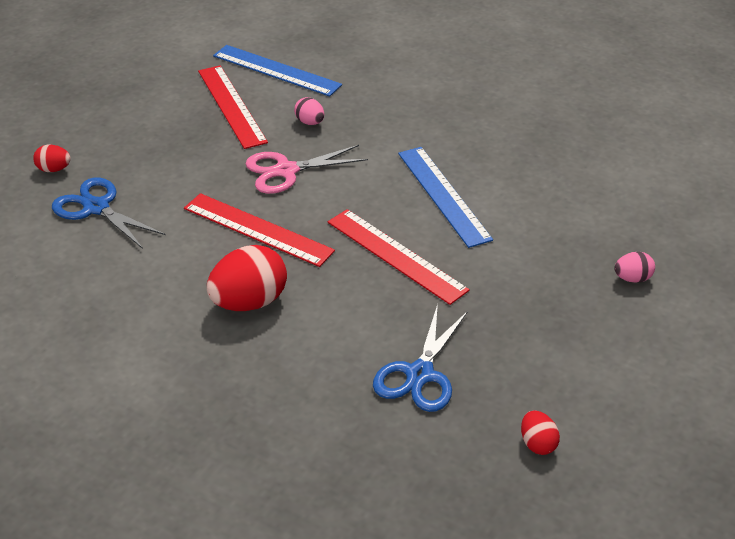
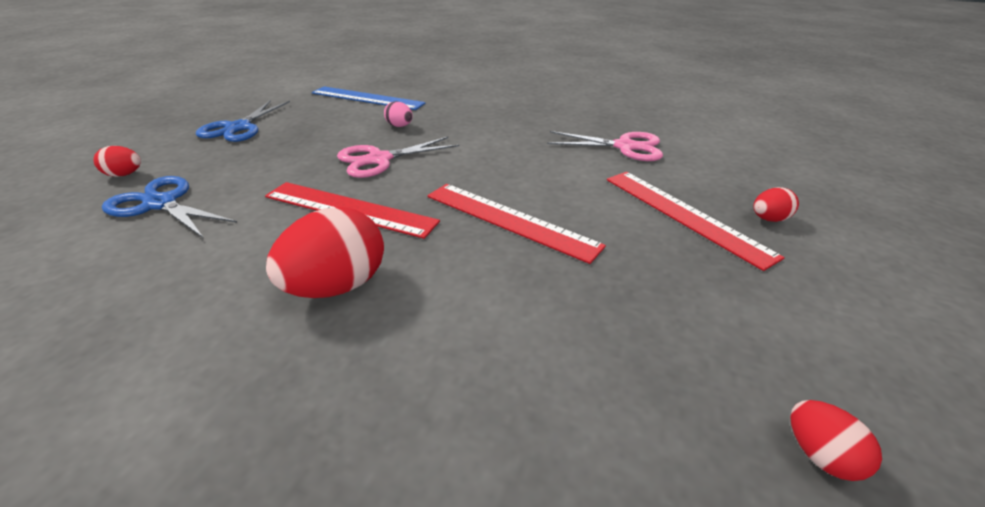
camera: 10 degrees left, 5 degrees down
red ruler [198,66,268,149] -> red ruler moved to [607,172,785,271]
blue scissors [373,304,468,412] -> blue scissors moved to [196,100,290,142]
blue ruler [398,147,493,248] -> none
pink egg [614,252,655,283] -> red egg [753,187,799,222]
none -> pink scissors [547,131,663,161]

